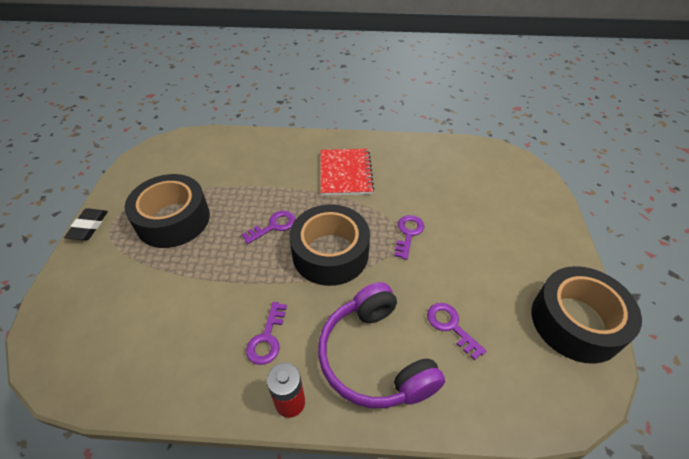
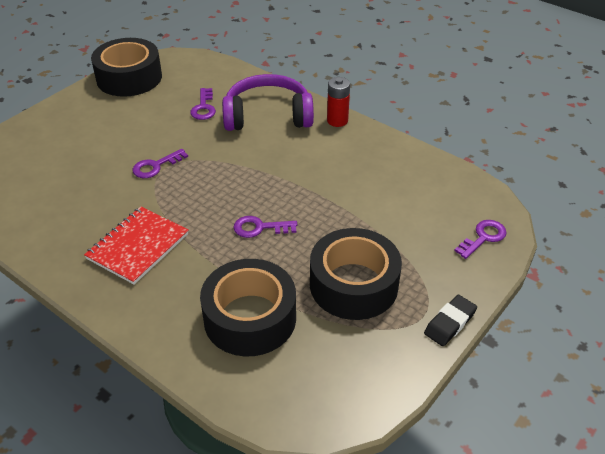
camera: 145 degrees left, 5 degrees down
purple key [246,302,287,365] -> purple key moved to [454,220,507,259]
black tape [289,204,370,286] -> black tape moved to [200,259,296,356]
purple headphones [318,282,445,408] -> purple headphones turned 105 degrees counterclockwise [222,74,314,131]

